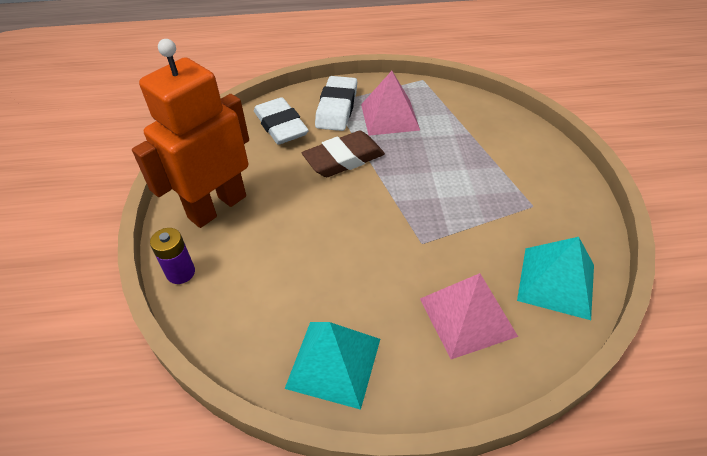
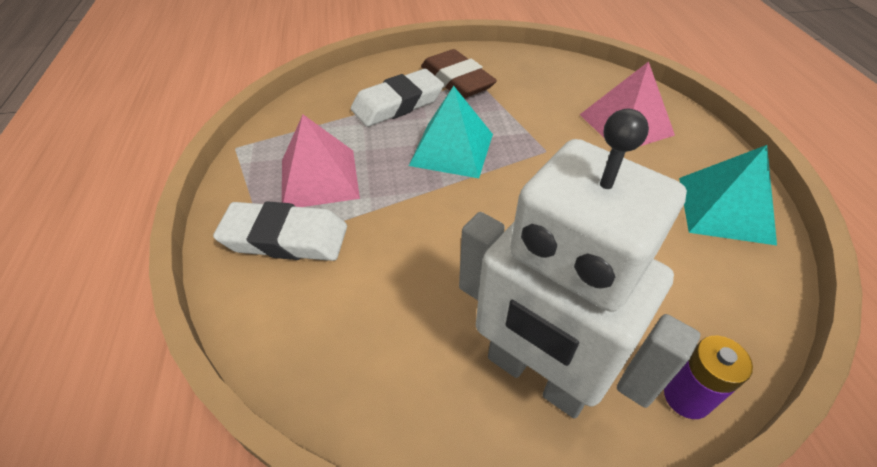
camera: 95 degrees left, 0 degrees up
orange robot [132,39,249,228] -> white robot [459,109,700,419]
white eraser [254,97,309,145] -> white eraser moved to [351,69,444,127]
brown eraser [302,131,385,177] -> brown eraser moved to [421,49,497,98]
turquoise pyramid [517,237,594,320] -> turquoise pyramid moved to [409,86,493,178]

